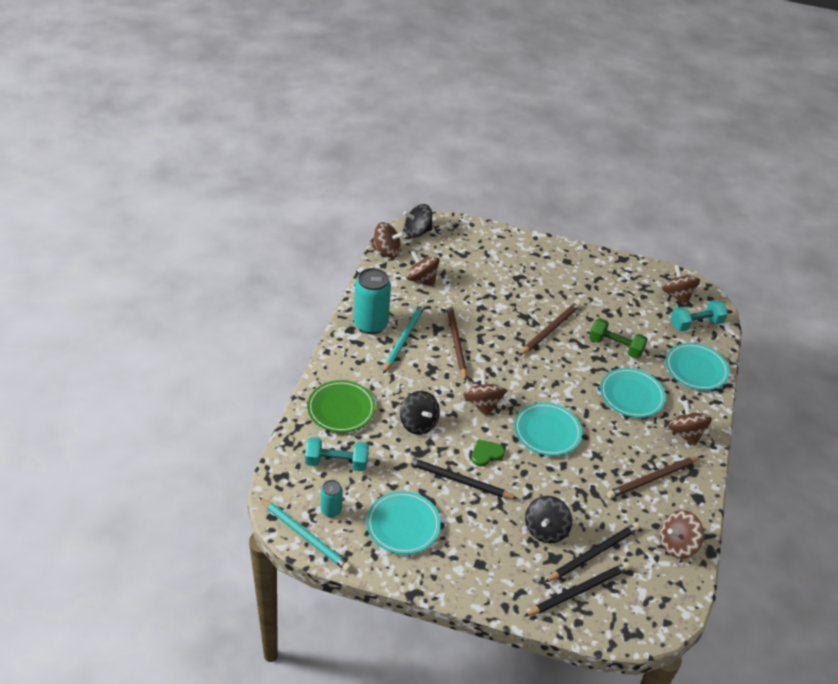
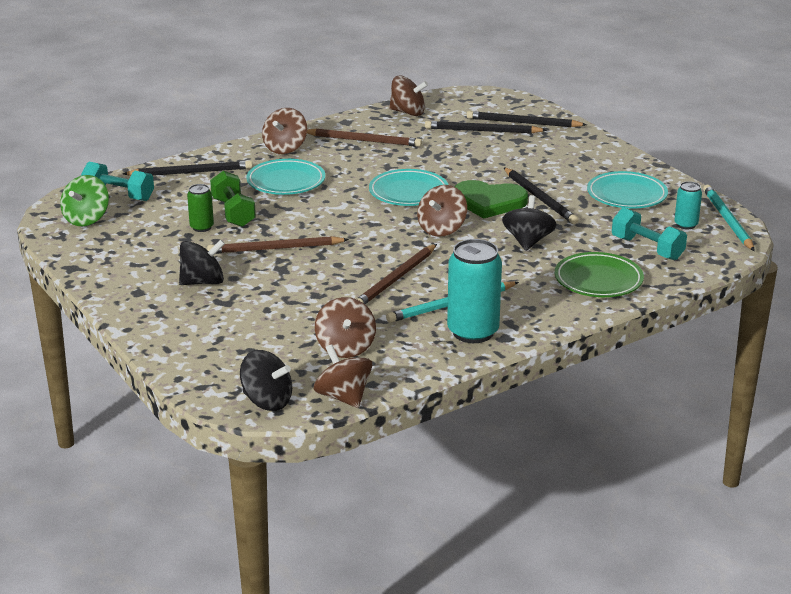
camera: 135 degrees left, 15 degrees down
green heart [471,439,505,466] -> green heart [455,180,528,219], size x1.82
black spinning top [525,496,572,543] -> black spinning top moved to [179,239,225,285]
brown spinning top [662,265,700,305] -> green spinning top [60,175,109,226]
turquoise plate [666,343,730,390] -> black pencil [123,160,252,176]
none -> green can [187,184,214,232]

